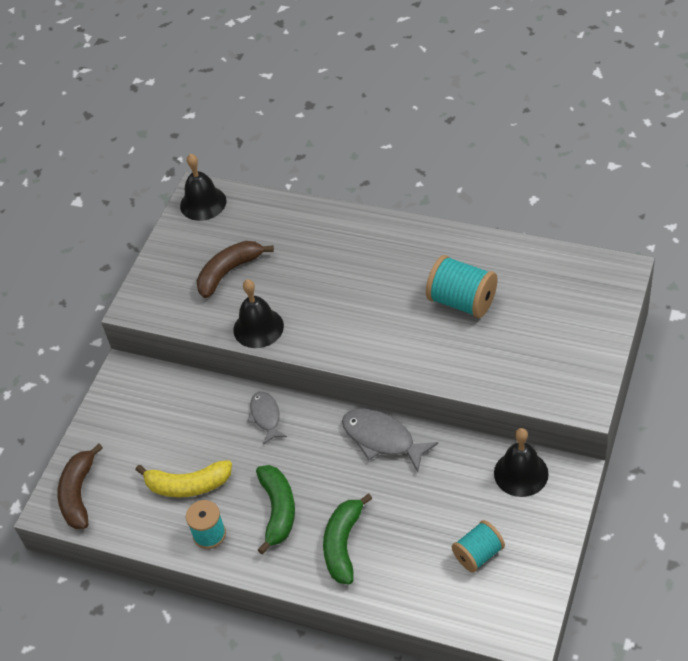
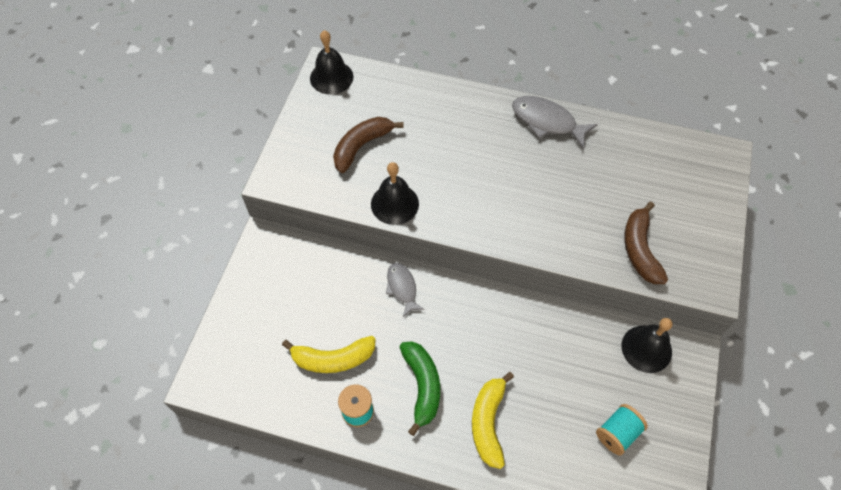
camera: 10 degrees left, 10 degrees up
brown banana [57,444,103,529] -> brown banana moved to [624,202,668,284]
green banana [323,493,372,584] -> yellow banana [472,372,514,469]
grey fish [342,409,438,472] -> grey fish moved to [512,96,598,149]
turquoise spool [426,255,497,318] -> none

